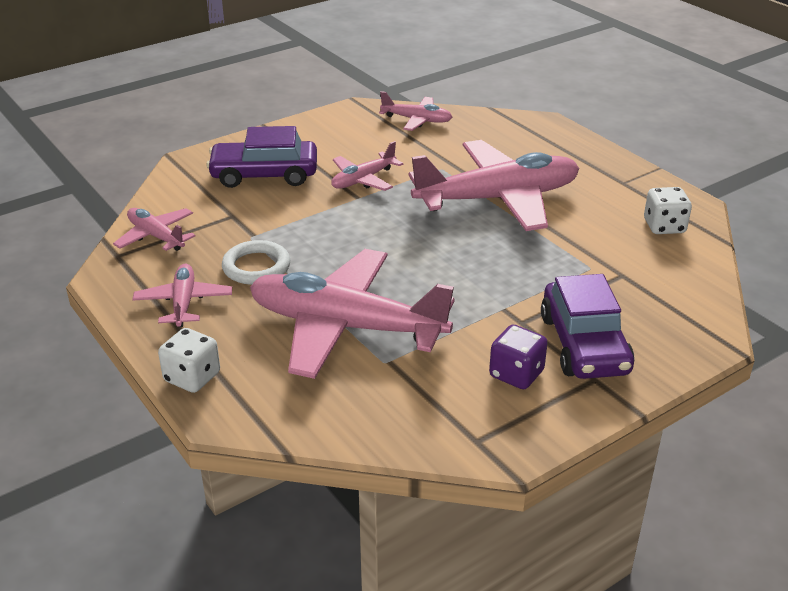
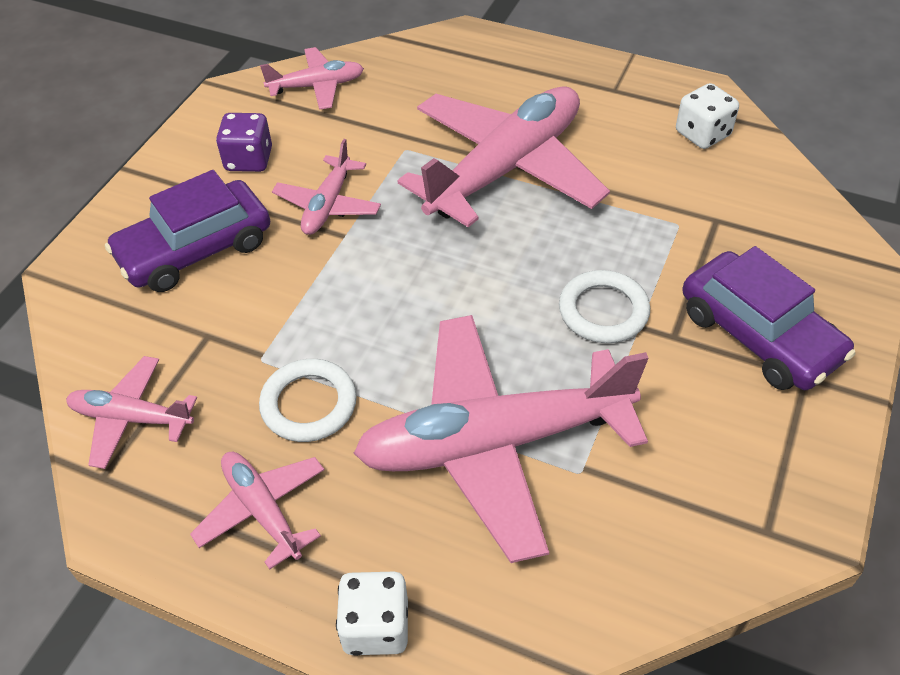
camera: 30 degrees left, 15 degrees up
purple dice [489,324,548,389] -> purple dice moved to [216,113,272,172]
none -> white ring [559,270,650,343]

